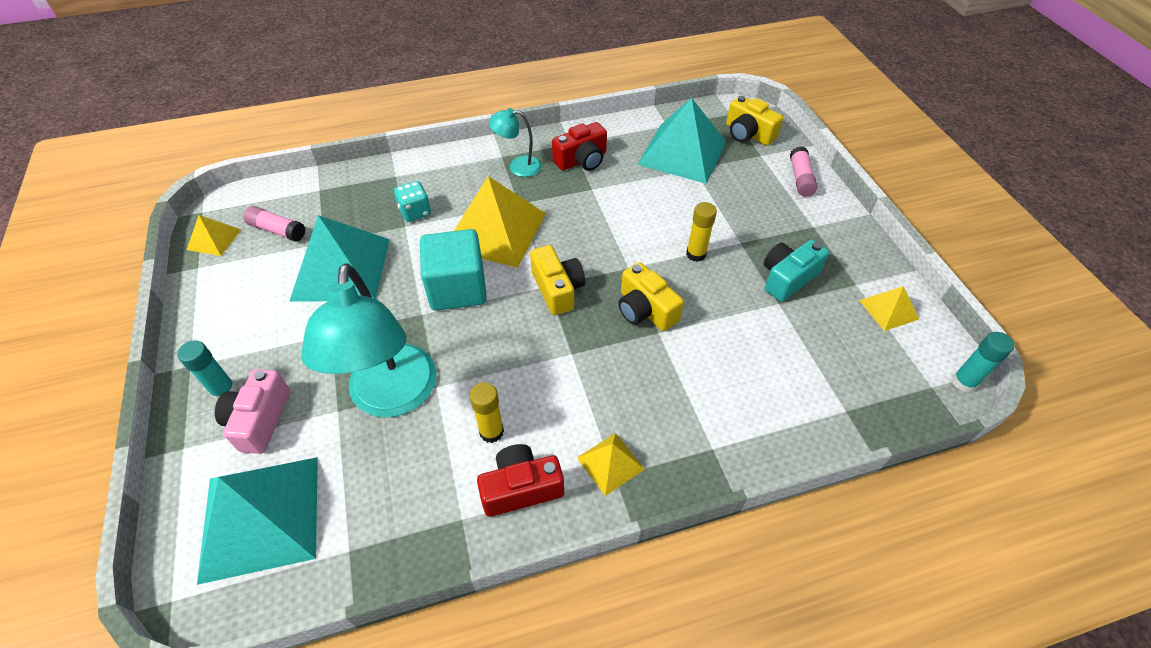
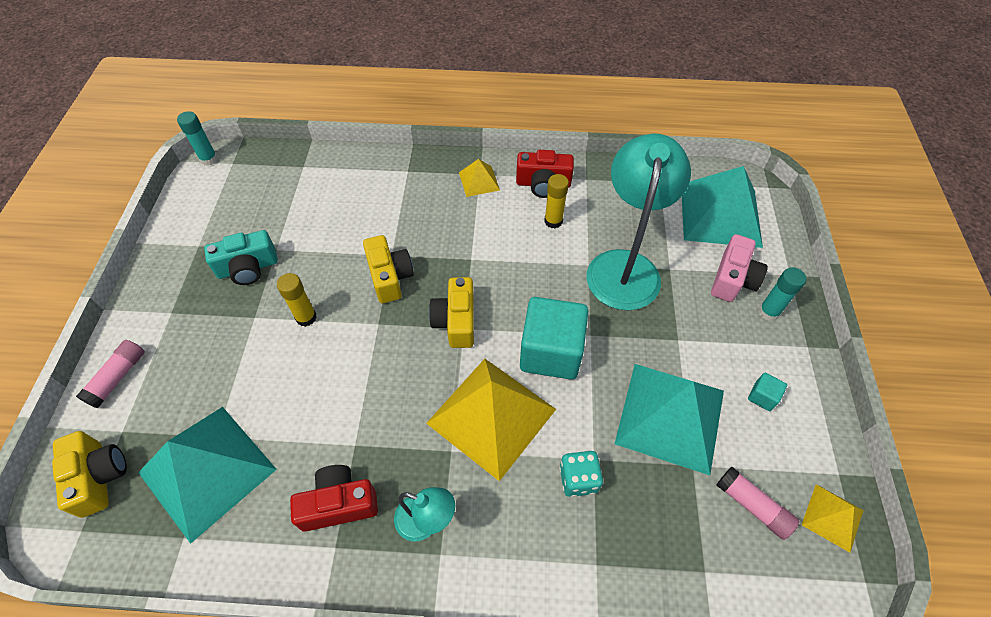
camera: 160 degrees left, 5 degrees up
yellow pyramid [859,286,919,331] -> none
none -> turquoise cube [748,373,787,411]

